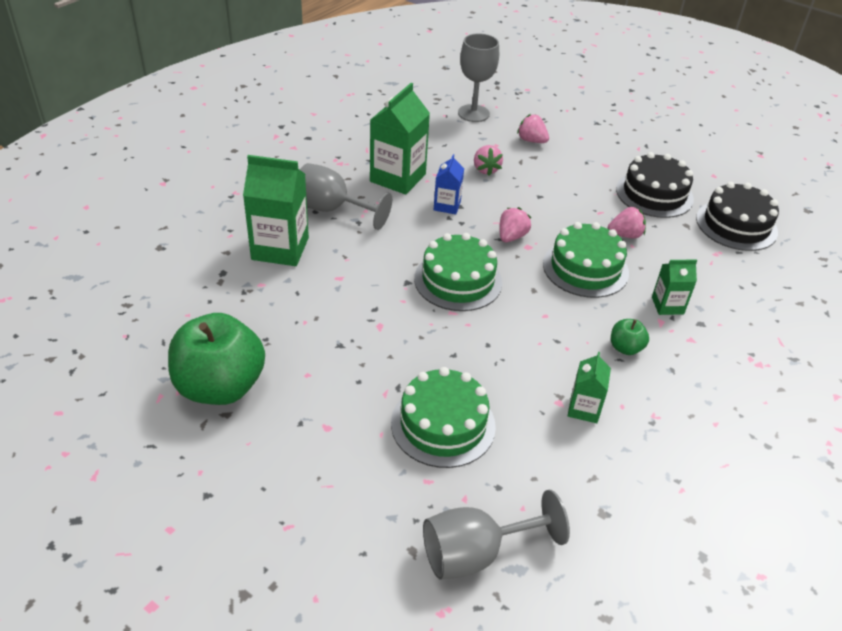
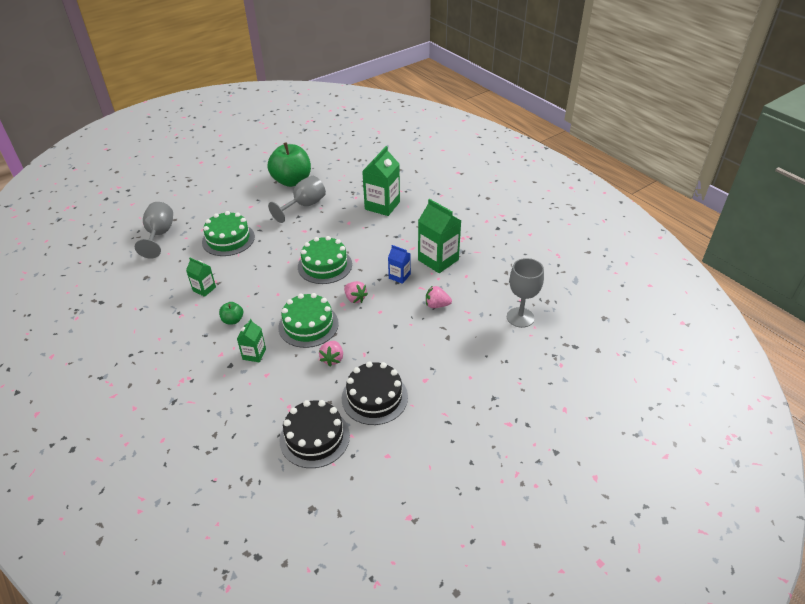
camera: 110 degrees right, 0 degrees up
grey goblet [300,163,392,230] -> grey goblet moved to [268,176,326,223]
pink strawberry [517,114,549,143] -> none

